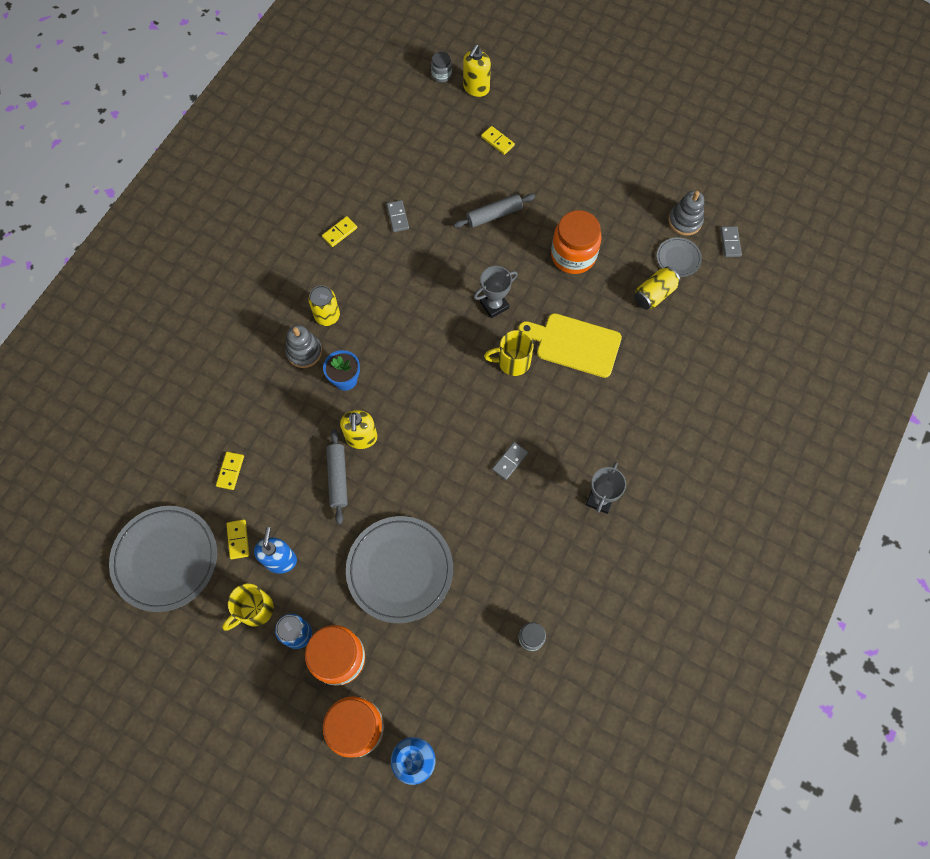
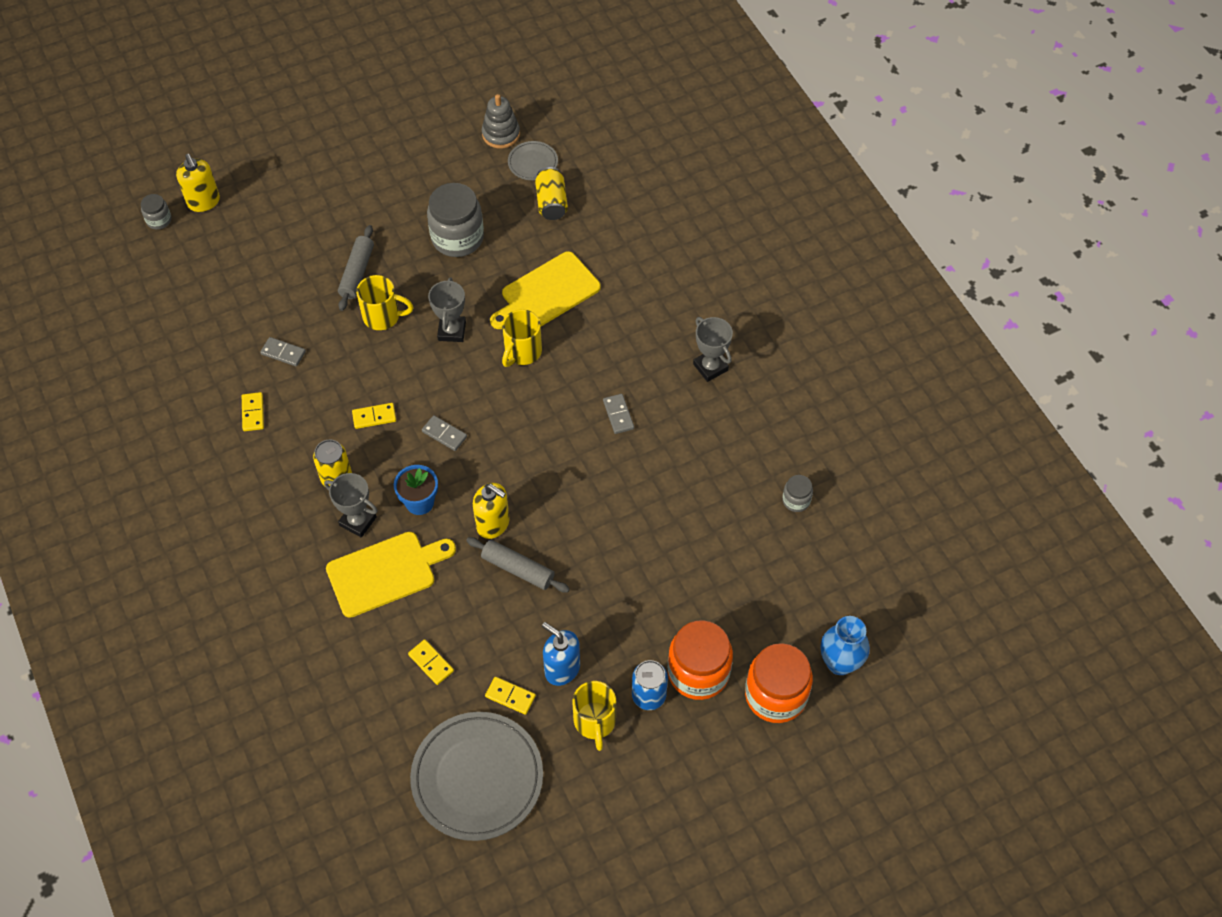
camera: 55 degrees left, 10 degrees down
grey stacking toy [285,325,322,368] -> grey trophy [324,473,378,538]
grey plate [346,516,453,623] -> none
yellow domino [481,126,515,155] -> yellow domino moved to [352,403,396,429]
orange jar [551,210,602,274] -> grey jar [427,183,484,257]
grey domino [720,226,742,257] -> grey domino moved to [422,415,467,451]
none -> yellow cutting board [326,532,456,618]
none -> yellow mug [356,275,414,330]

